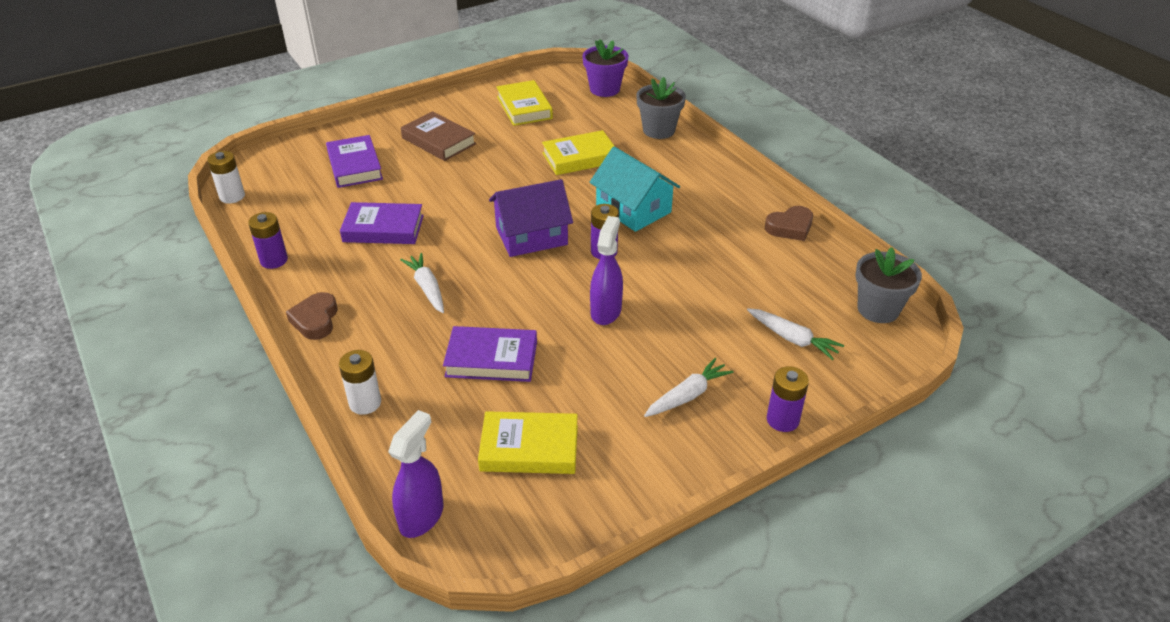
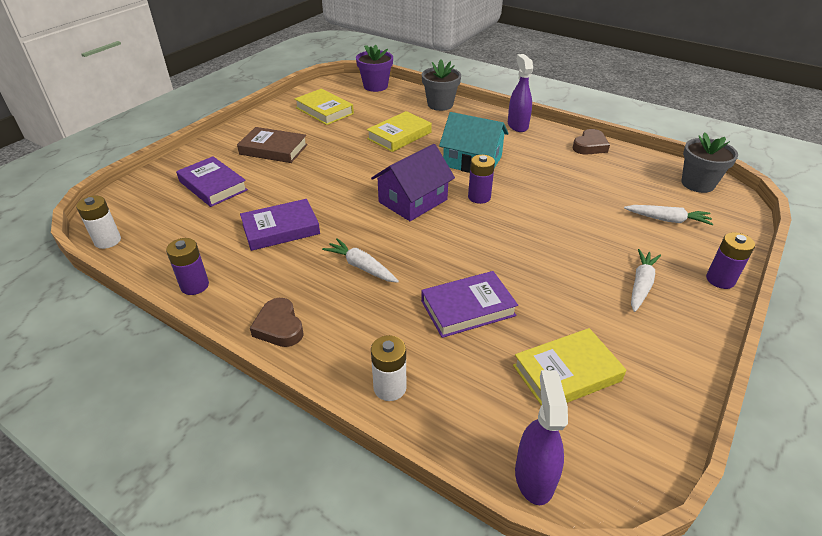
camera: 25 degrees left, 0 degrees up
purple spray bottle [590,216,623,325] -> purple spray bottle moved to [508,54,533,132]

